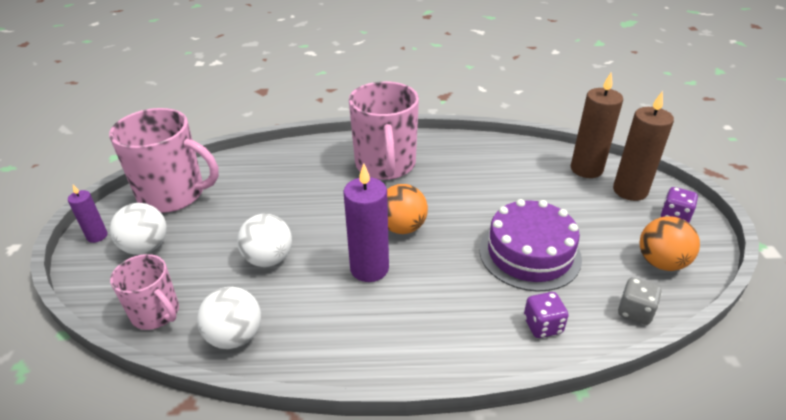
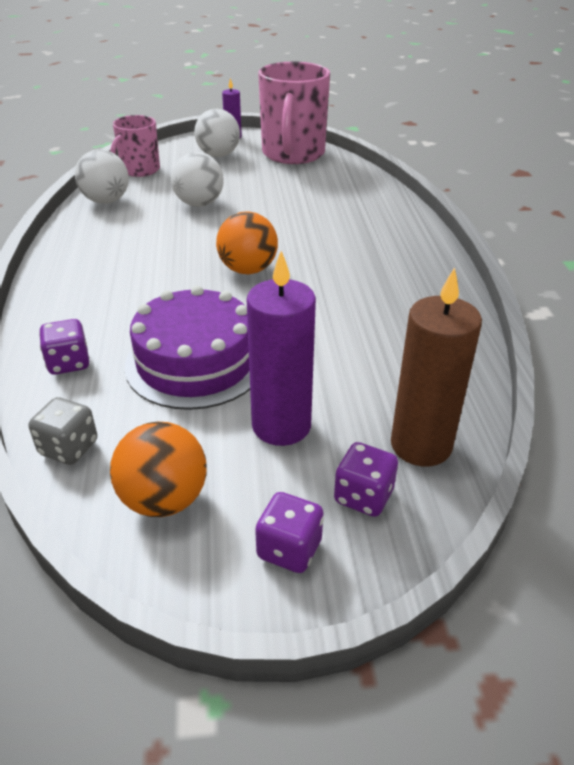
camera: 85 degrees right, 0 degrees up
purple candle [343,163,389,282] -> purple candle moved to [247,251,316,446]
pink mug [349,81,419,180] -> none
brown candle [613,91,674,201] -> purple dice [334,442,398,517]

